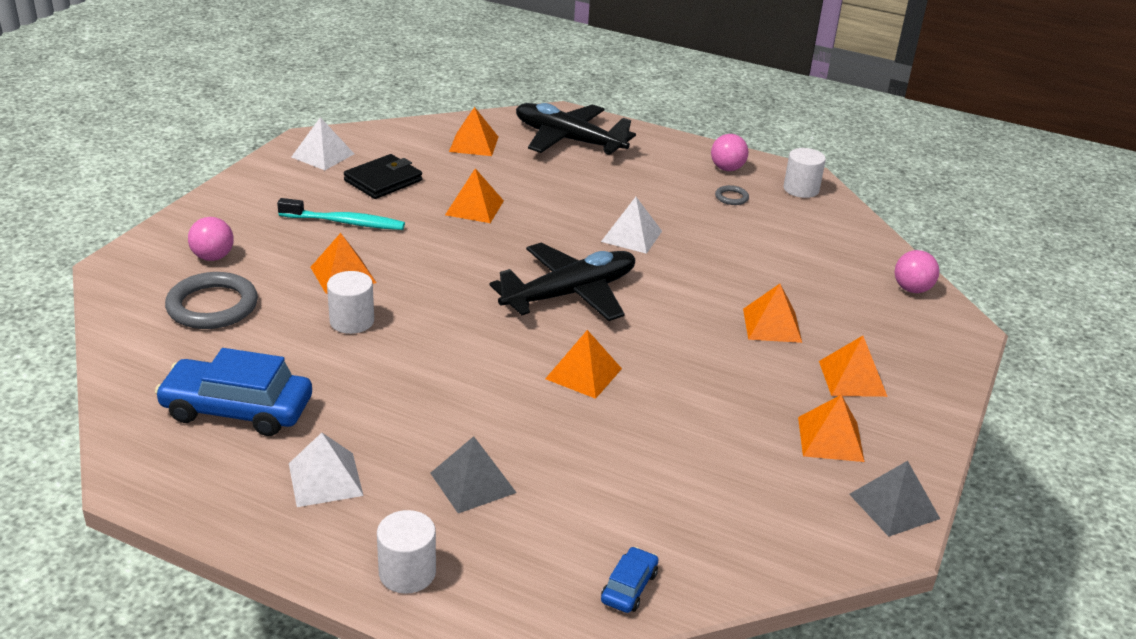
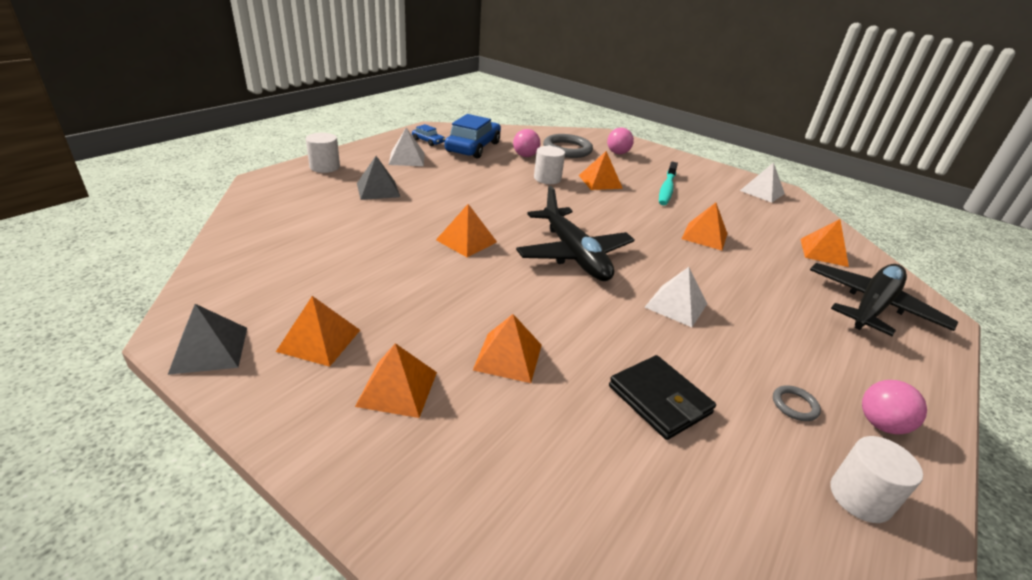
camera: 100 degrees right, 0 degrees up
black wallet [344,154,422,199] -> black wallet moved to [609,355,716,440]
blue car [601,547,659,613] -> blue car moved to [412,124,445,146]
pink ball [895,250,939,293] -> pink ball moved to [513,129,540,157]

